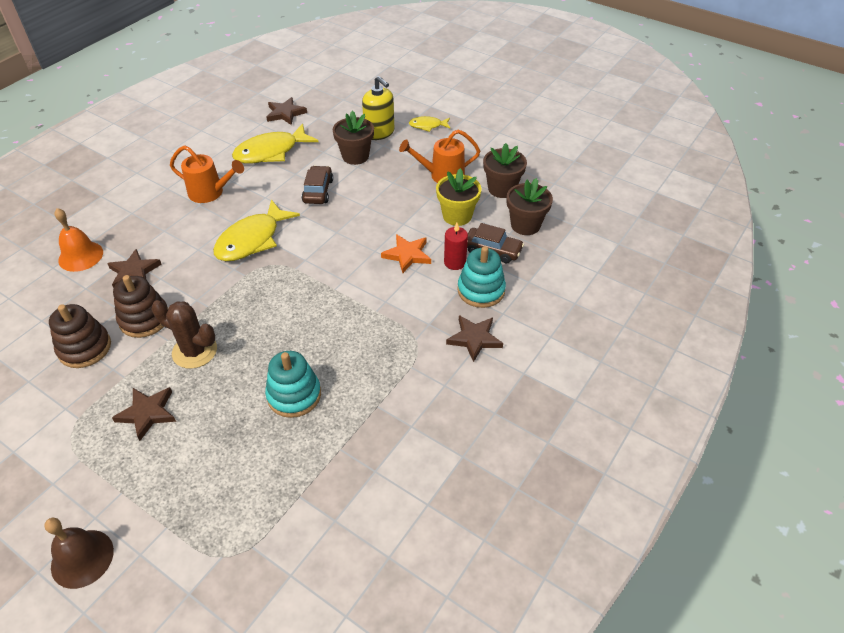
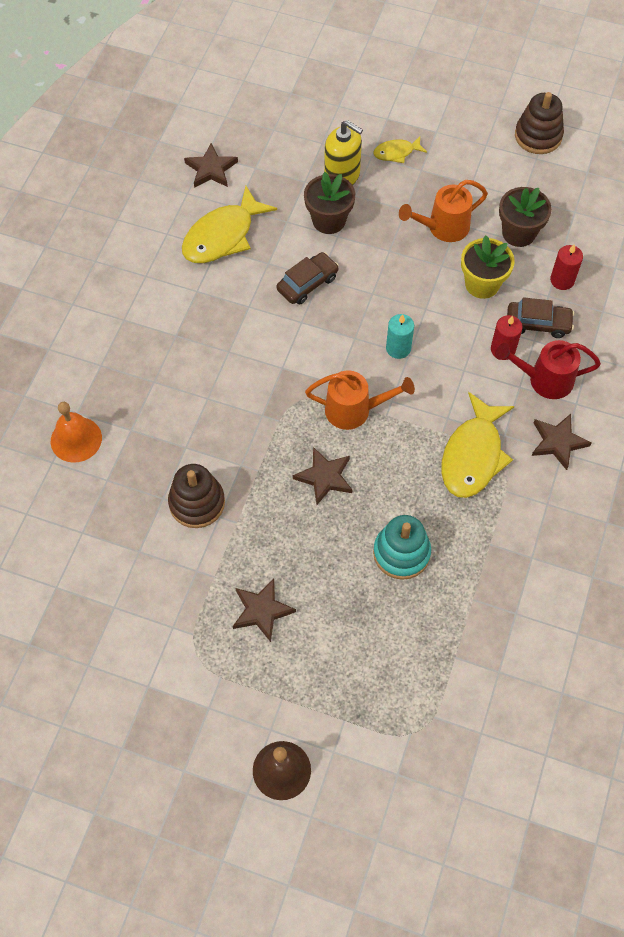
camera: 15 degrees left, 15 degrees up
brown stacking toy [49,304,111,368] -> brown stacking toy moved to [515,92,564,154]
brown star [107,249,162,288] -> brown star moved to [293,447,352,505]
brown cactus [151,300,217,369] -> none
orange watering can [170,145,244,203] -> orange watering can moved to [305,370,415,430]
yellow fish [213,199,300,261] -> yellow fish moved to [441,392,515,498]
brown car [302,166,333,204] -> brown car turned 60 degrees clockwise [276,252,339,305]
orange star [381,234,431,273] -> none
turquoise stacking toy [457,246,506,308] -> red watering can [495,340,601,399]
brown flower pot [507,178,553,235] -> red candle [550,245,583,290]
none -> turquoise candle [386,314,414,359]

